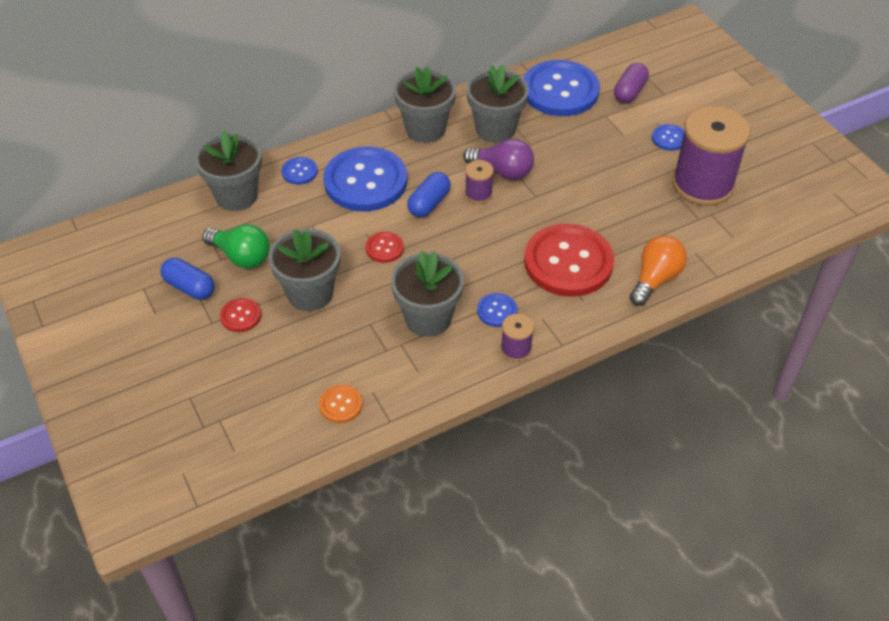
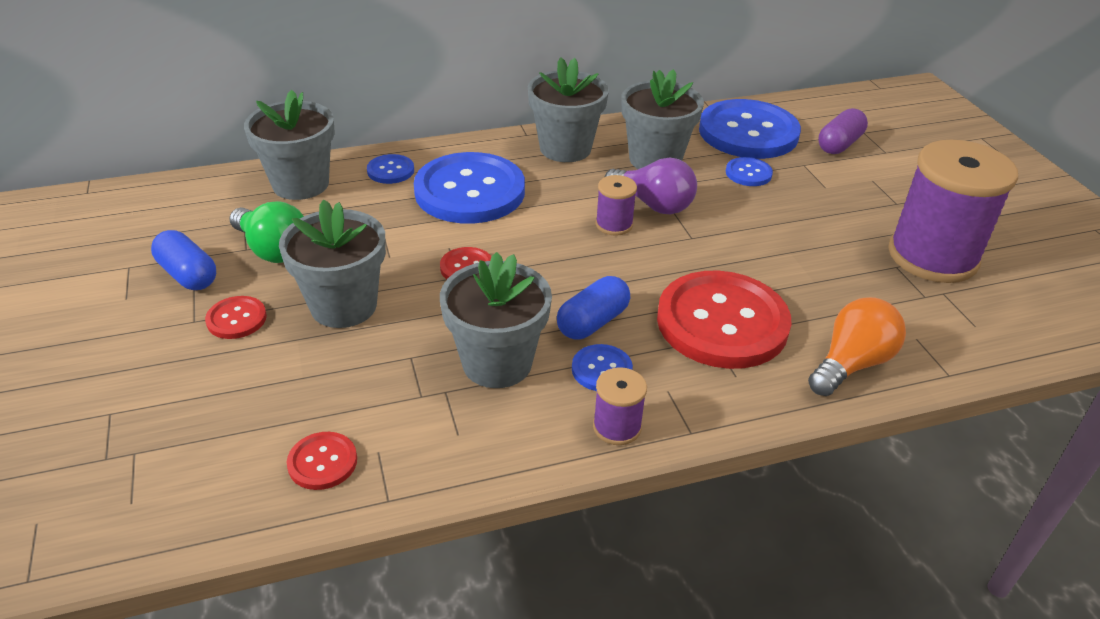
camera: 10 degrees right, 10 degrees down
orange button [319,385,362,423] -> red button [287,432,357,490]
blue capsule [407,172,451,217] -> blue capsule moved to [557,276,630,340]
blue button [652,124,685,151] -> blue button moved to [726,157,773,186]

